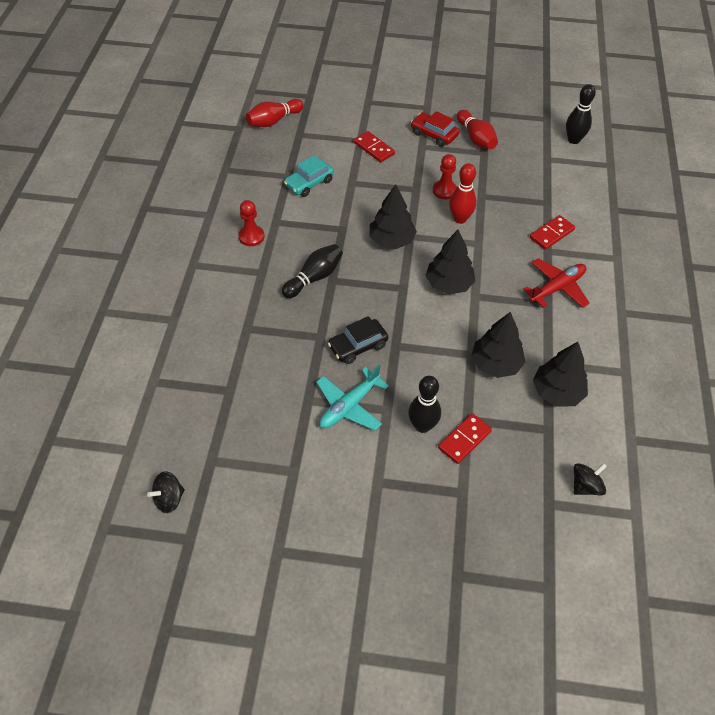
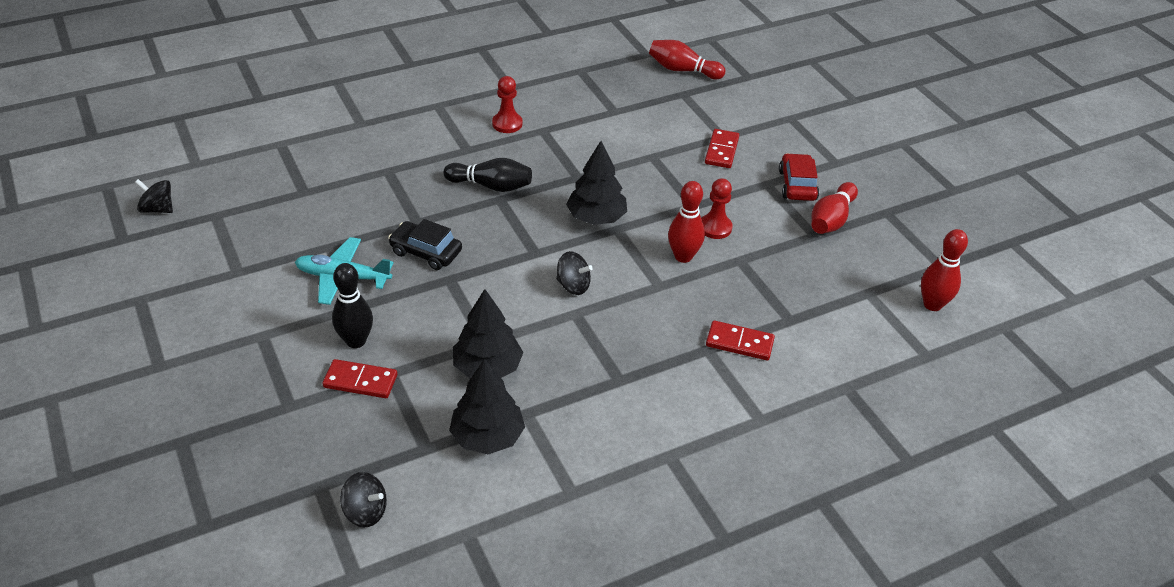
camera: 55 degrees right, 10 degrees down
turquoise car [284,155,334,197] -> none
black tree [425,229,476,294] -> black spinning top [556,251,593,295]
red plane [523,258,590,308] -> none
black bowling pin [566,84,596,144] -> red bowling pin [921,229,968,311]

